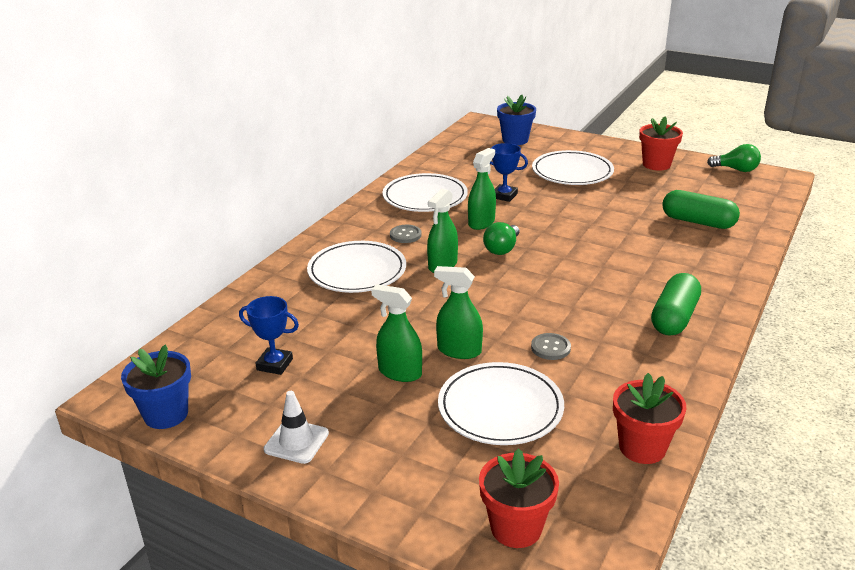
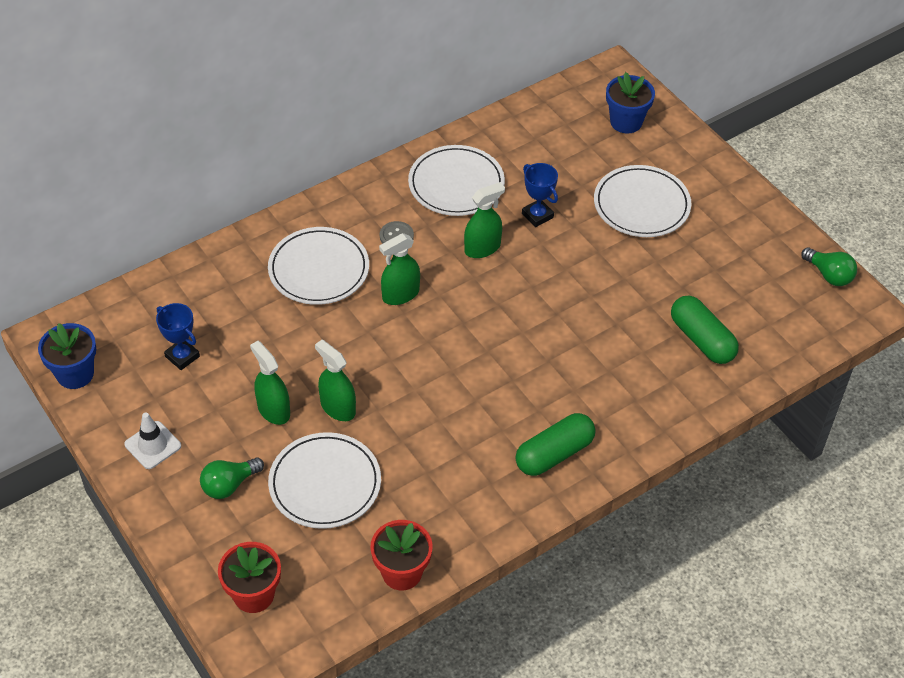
camera: 25 degrees right, 20 degrees up
green light bulb [483,222,519,255] -> green light bulb moved to [200,457,264,499]
grey button [531,333,571,360] -> none
red flower pot [639,117,683,171] -> none

